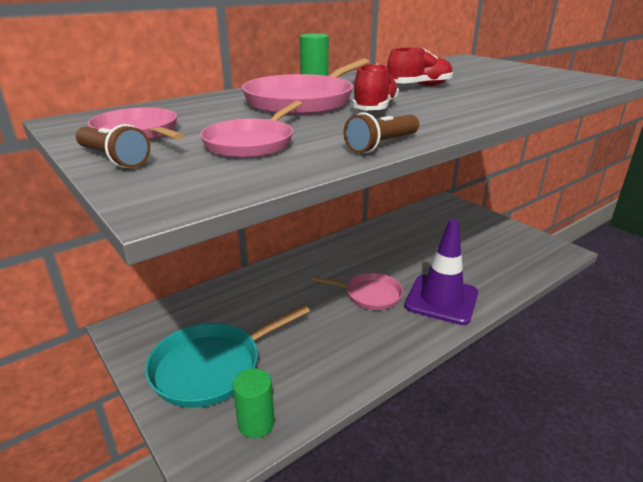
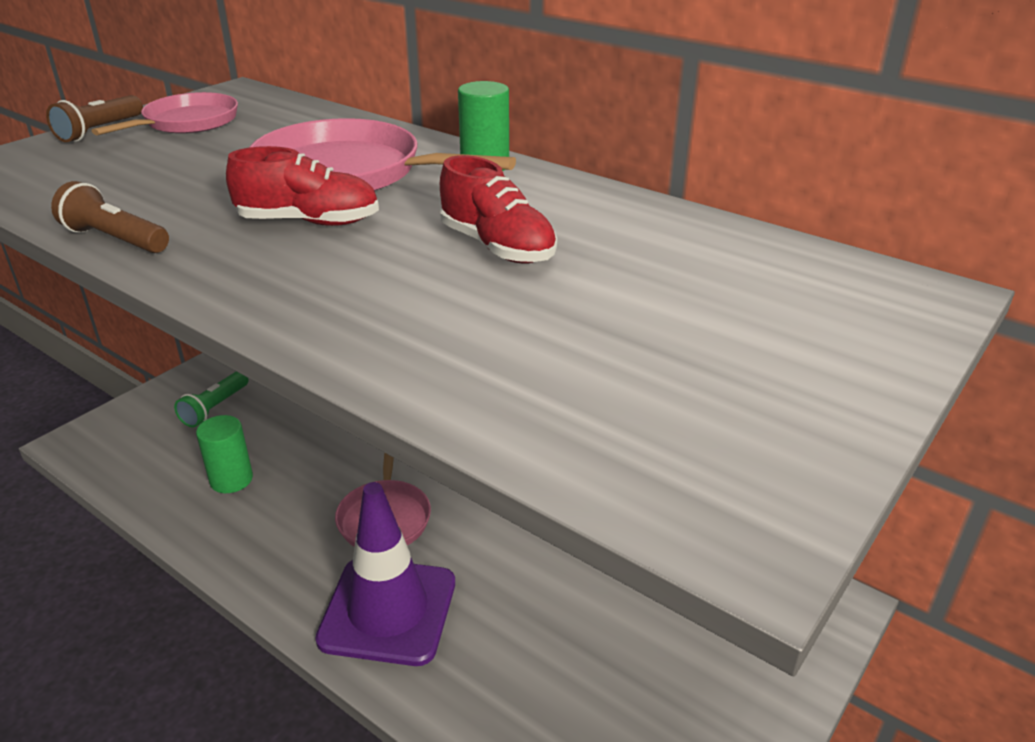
camera: 75 degrees right, 5 degrees up
turquoise pan [145,305,310,408] -> green flashlight [174,371,248,427]
pink pan [200,101,302,158] -> none
green cylinder [233,368,275,438] -> green cylinder moved to [196,415,253,493]

